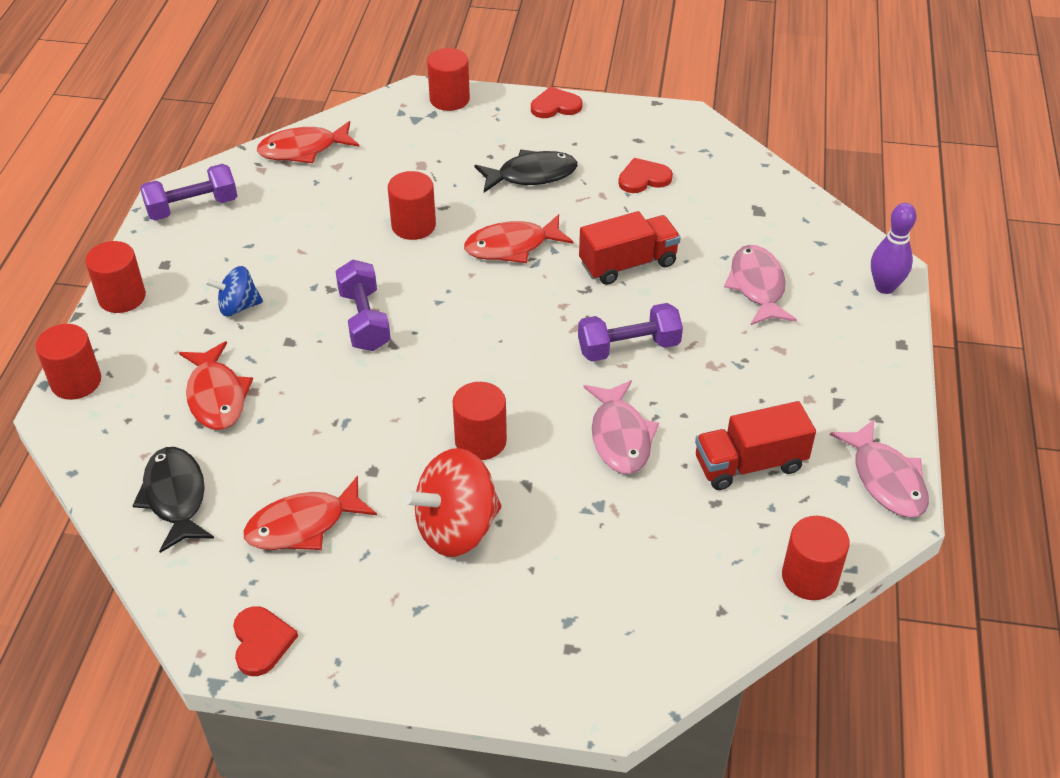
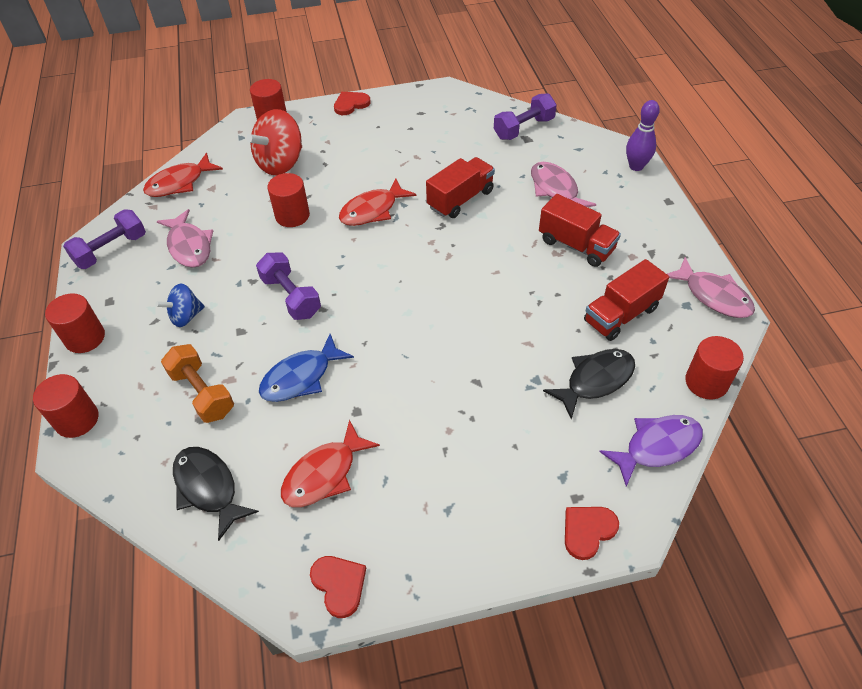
camera: 20 degrees left, 5 degrees up
red fish [179,341,253,430] -> orange dumbbell [161,344,234,423]
red spinning top [403,448,502,557] -> red spinning top moved to [246,109,302,175]
red cylinder [452,382,507,460] -> none
black fish [474,149,577,192] -> black fish moved to [543,349,635,419]
purple dumbbell [578,303,683,362] -> purple dumbbell moved to [494,93,557,140]
pink fish [583,380,659,474] -> pink fish moved to [156,209,213,268]
red heart [618,158,673,193] -> red heart moved to [565,507,619,560]
none -> blue fish [259,334,354,402]
none -> red truck [539,194,621,267]
none -> purple fish [599,415,703,487]

